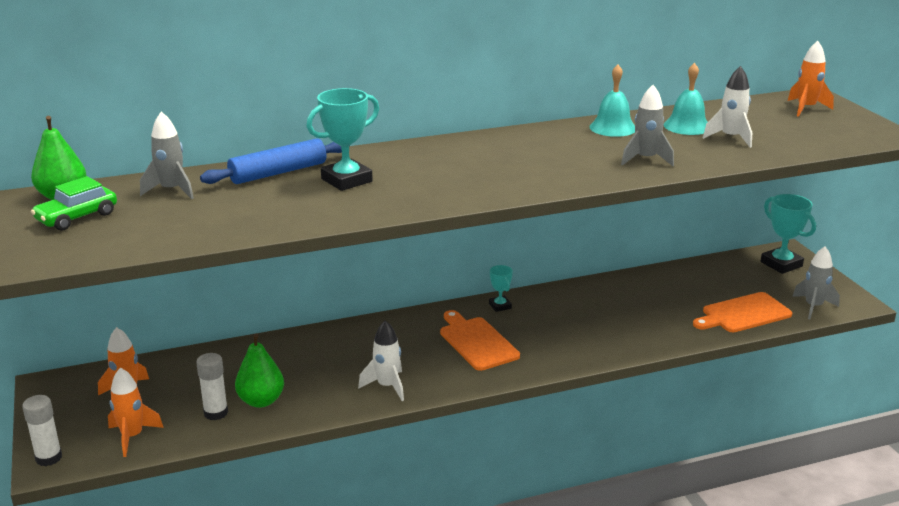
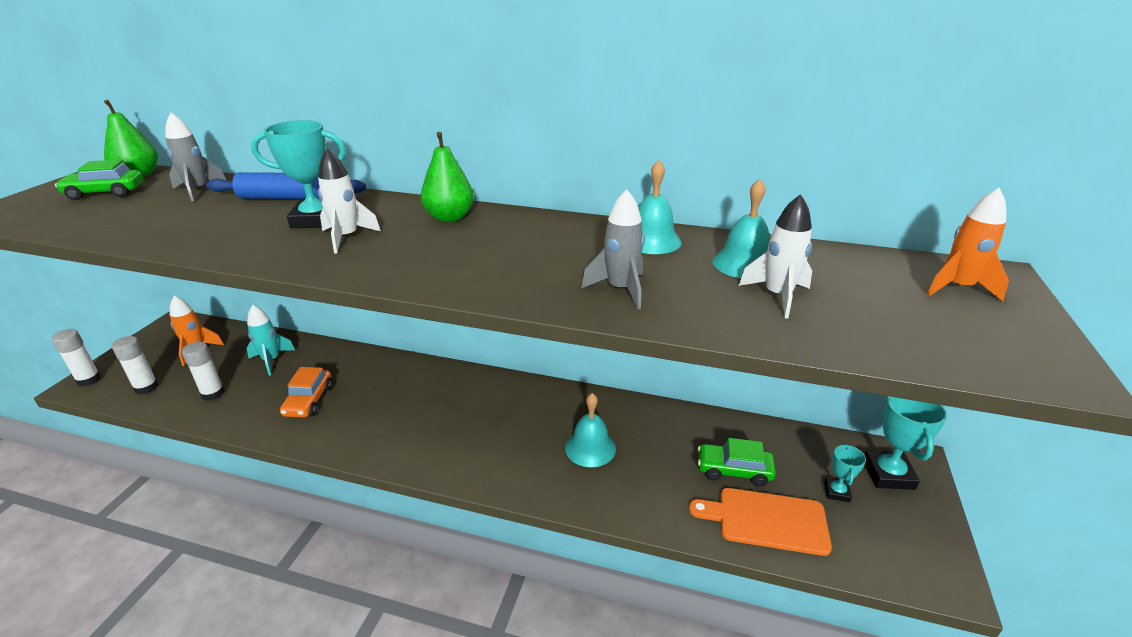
camera: 35 degrees right, 5 degrees up
orange rocket [108,368,164,457] -> white glue stick [112,336,158,395]
green pear [235,333,284,408] -> green pear moved to [421,132,474,222]
white rocket [358,320,404,401] -> white rocket moved to [318,148,381,253]
orange cutting board [440,310,520,371] -> none
turquoise trophy [489,265,513,312] -> turquoise trophy moved to [824,444,866,502]
grey rocket [792,246,840,319] -> none
none -> turquoise rocket [247,305,295,376]
none -> orange car [280,367,333,417]
none -> turquoise bell [565,393,616,467]
none -> green car [698,438,776,487]

